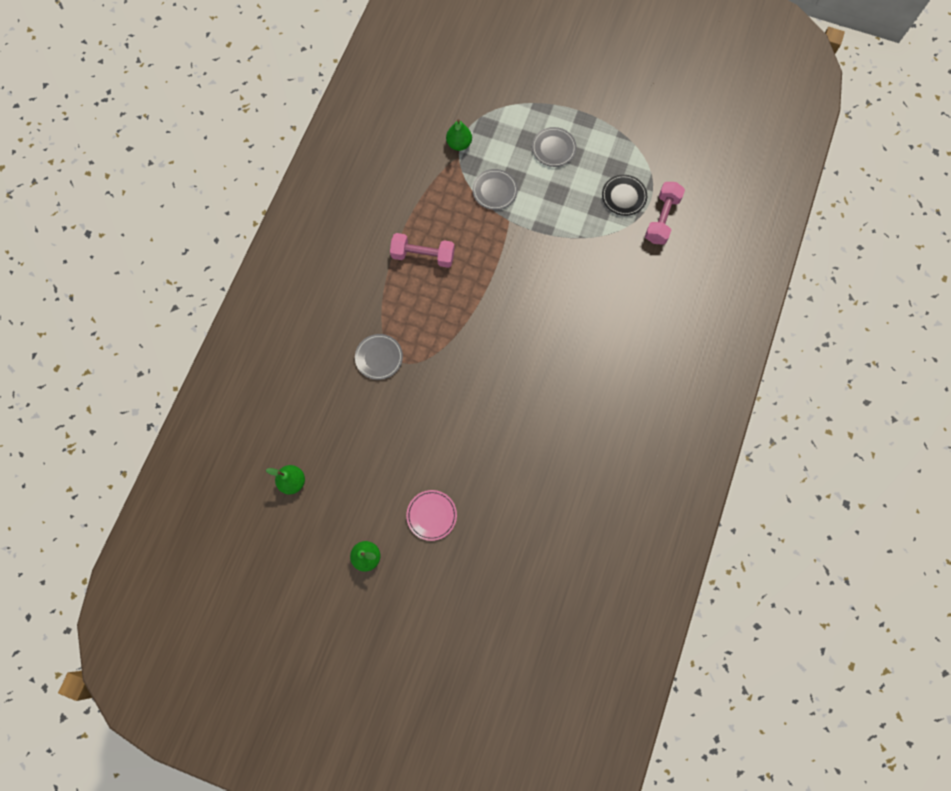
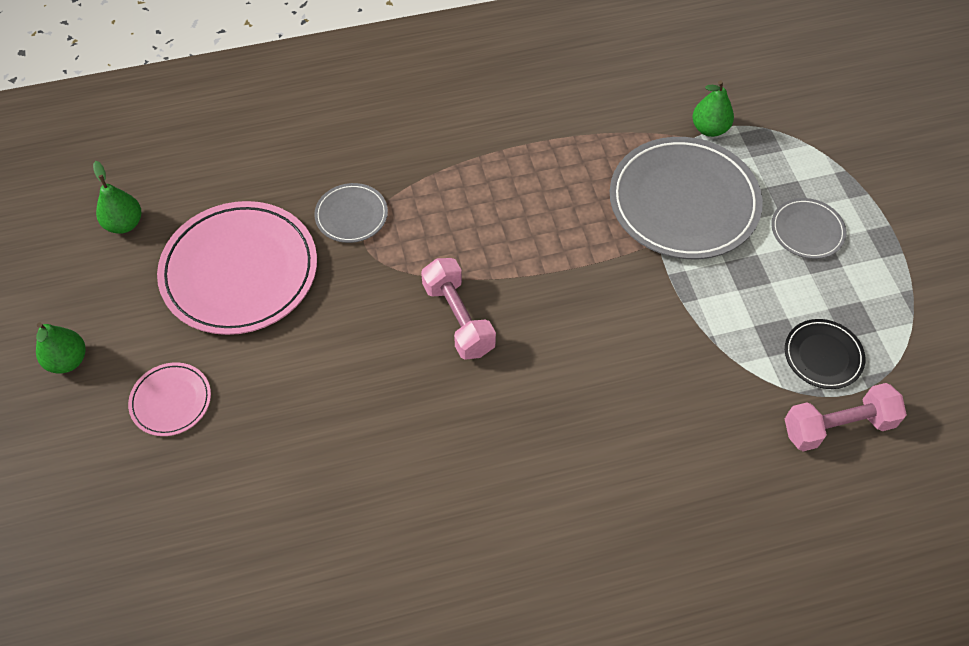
camera: 55 degrees right, 15 degrees down
pink dumbbell [390,233,455,268] -> pink dumbbell moved to [421,258,496,360]
grey plate [472,169,518,210] -> grey plate [610,137,763,259], size x2.08
none -> pink plate [157,201,317,335]

